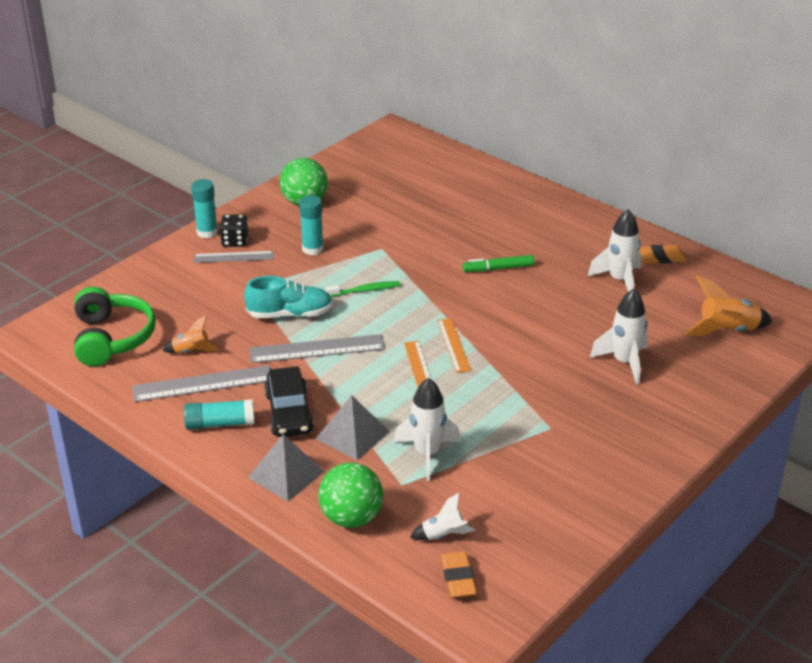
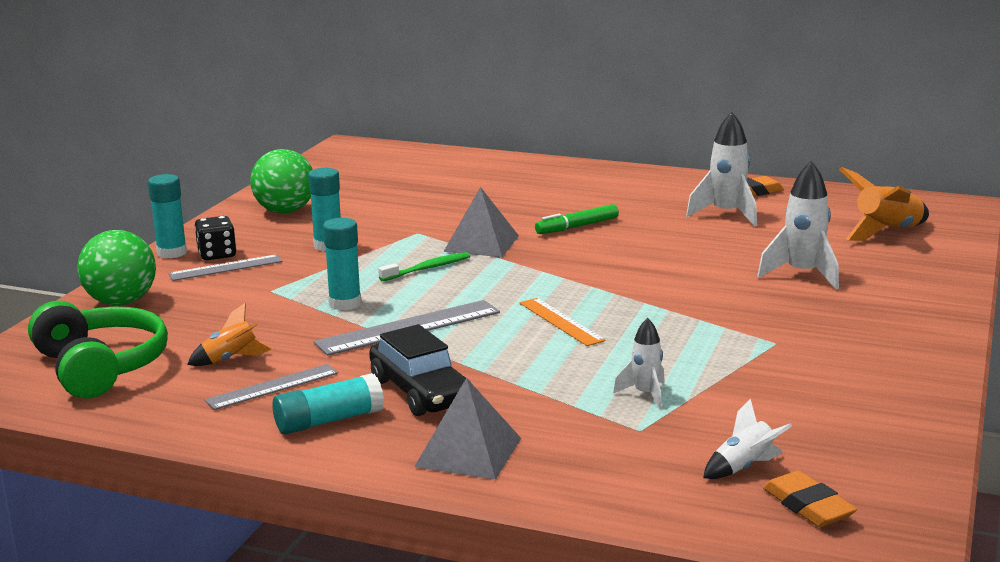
camera: 20 degrees left, 15 degrees down
grey ruler [133,365,271,402] -> grey ruler [205,364,338,410], size x0.65
turquoise shoe [244,276,333,318] -> turquoise glue stick [323,218,361,310]
grey pyramid [316,395,390,460] -> grey pyramid moved to [443,187,519,257]
green ball [318,463,383,528] -> green ball moved to [77,230,156,306]
white rocket [394,378,461,481] -> white rocket [613,318,665,409], size x0.59
orange ruler [437,318,471,373] -> none

